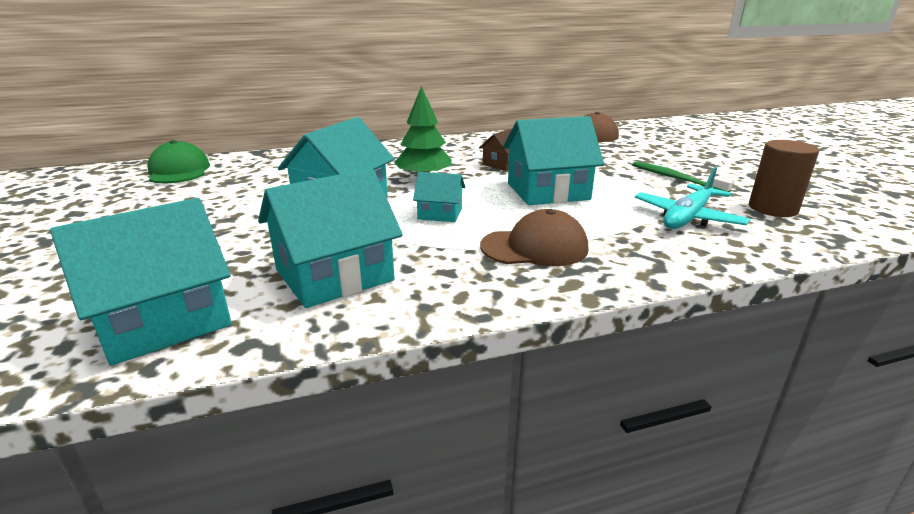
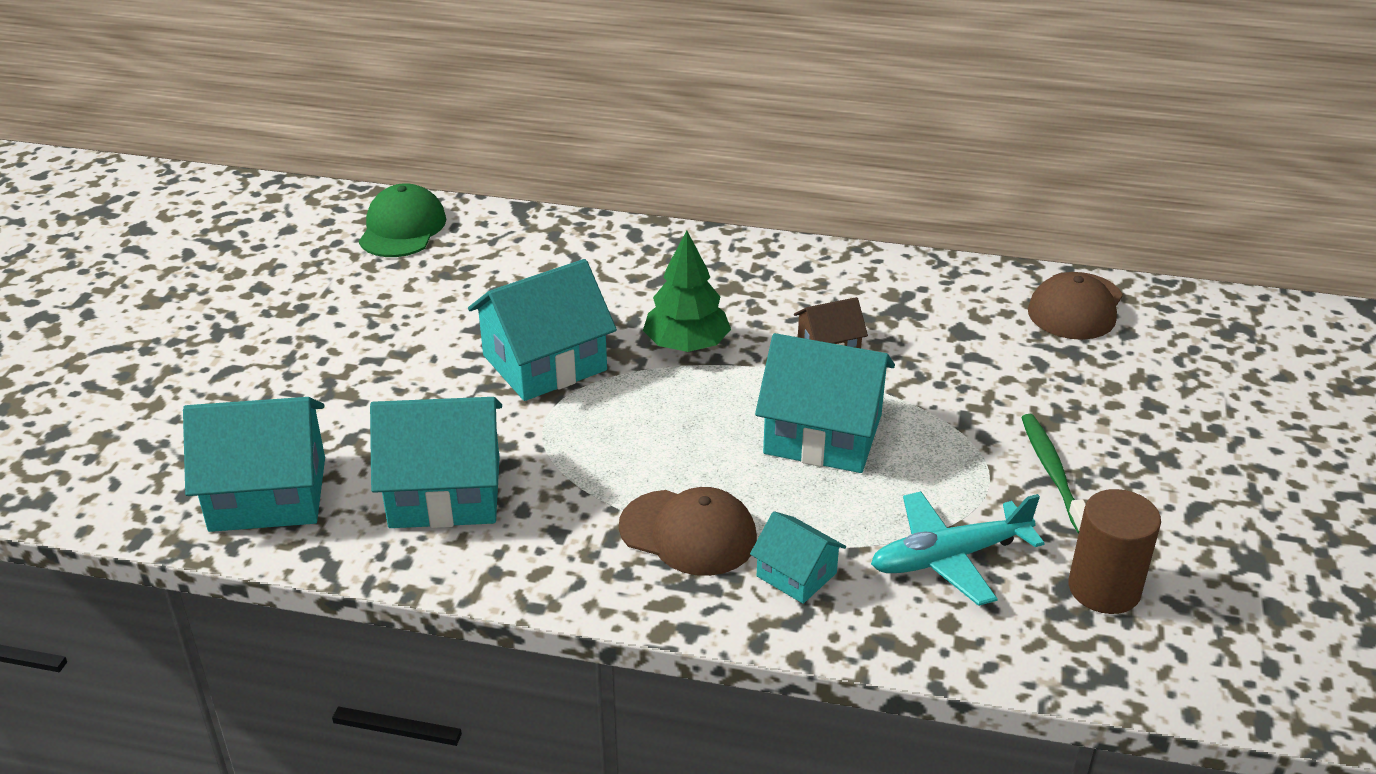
camera: 30 degrees right, 10 degrees up
turquoise house [413,172,465,222] -> turquoise house moved to [750,511,846,604]

